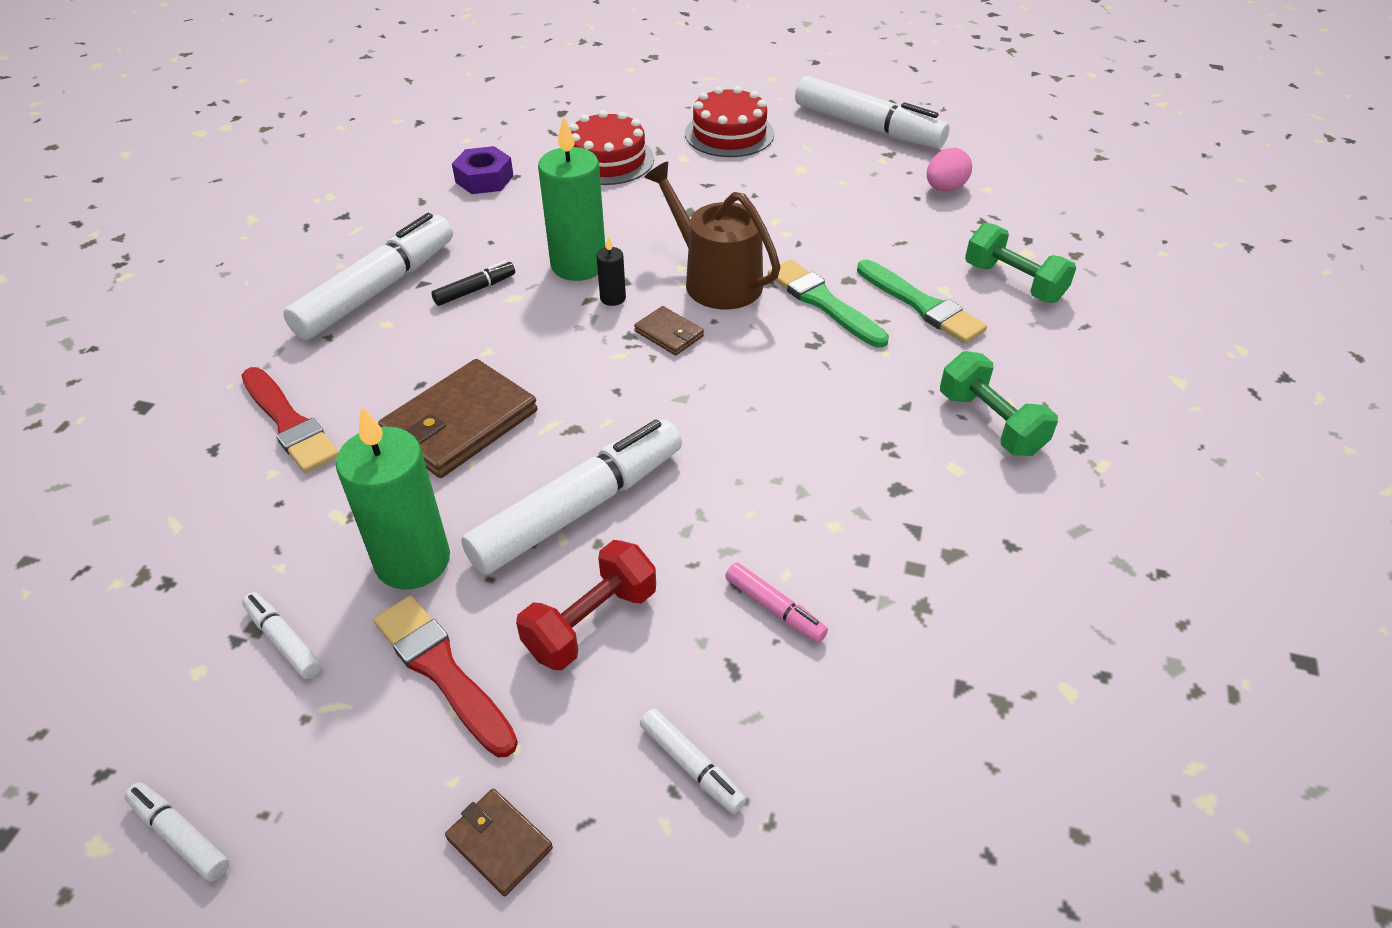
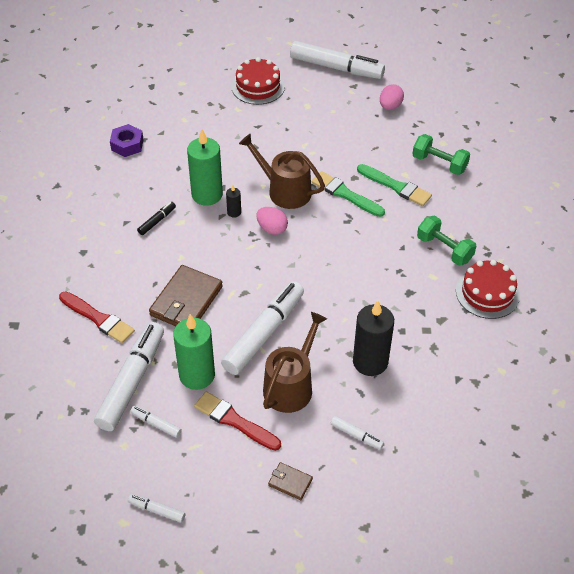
camera: 15 degrees left, 5 degrees up
white marker [283,213,453,340] -> white marker moved to [94,322,164,431]
red dumbbell [516,540,656,670] -> brown watering can [263,312,327,413]
red cake [569,110,654,185] -> red cake moved to [456,260,520,319]
brown wallet [634,306,704,356] -> pink egg [256,207,288,235]
pink marker [725,562,828,643] -> black candle [353,301,394,376]

